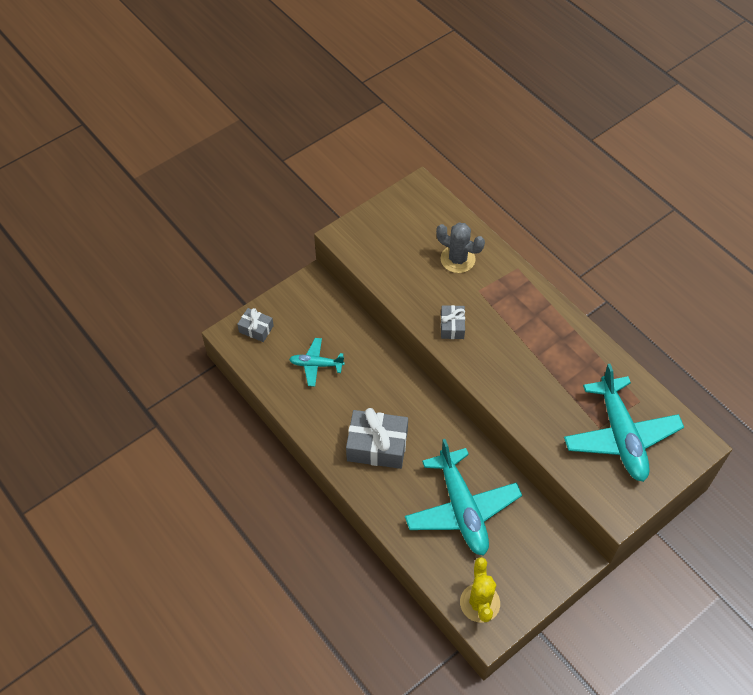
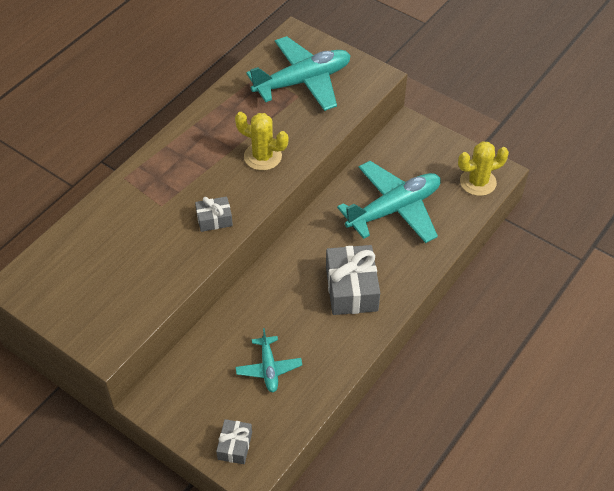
camera: 105 degrees left, 5 degrees down
grey cactus [436,222,485,273] -> none
none -> yellow cactus [235,112,288,171]

